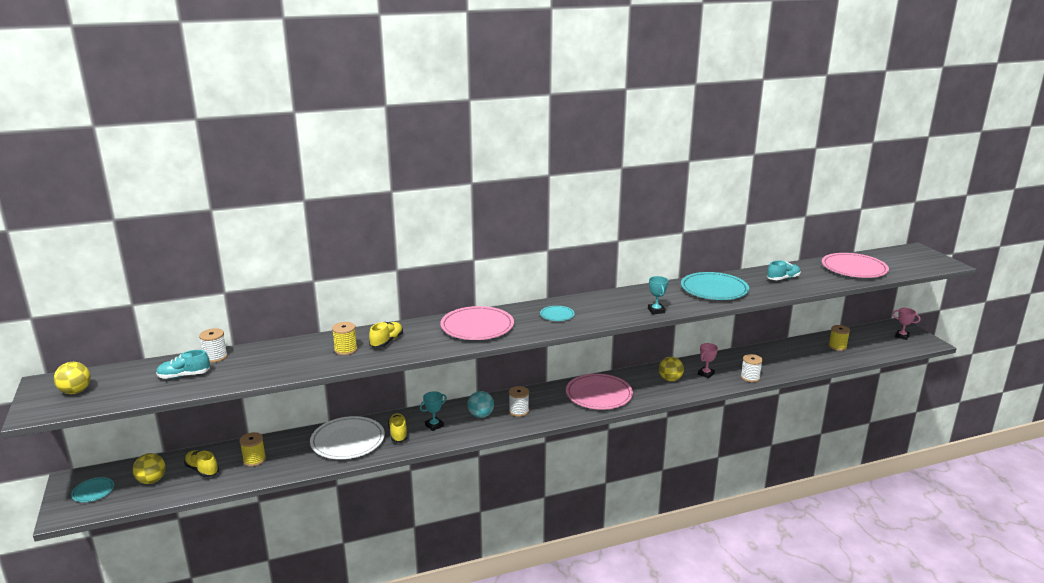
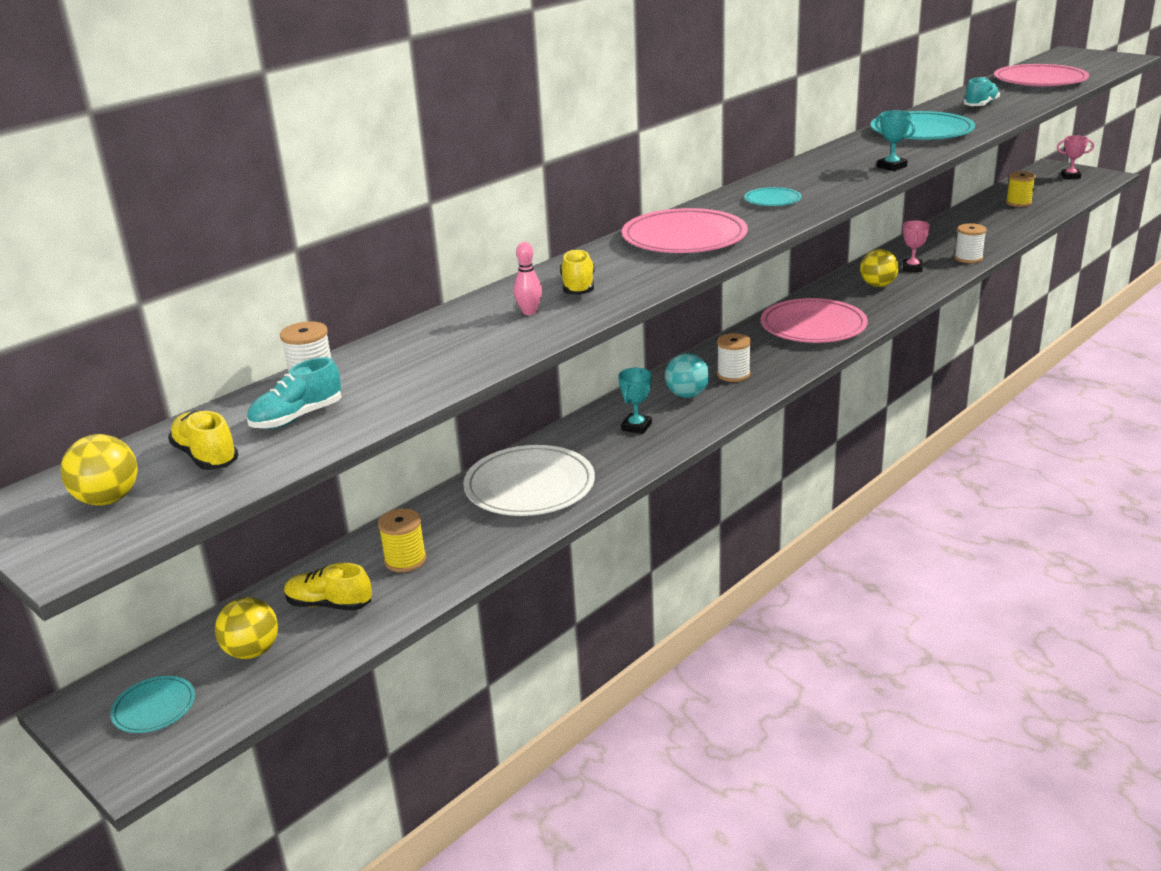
camera: 25 degrees left, 5 degrees up
yellow spool [332,322,358,355] -> pink bowling pin [514,242,542,315]
yellow shoe [388,413,408,443] -> yellow shoe moved to [168,411,238,470]

